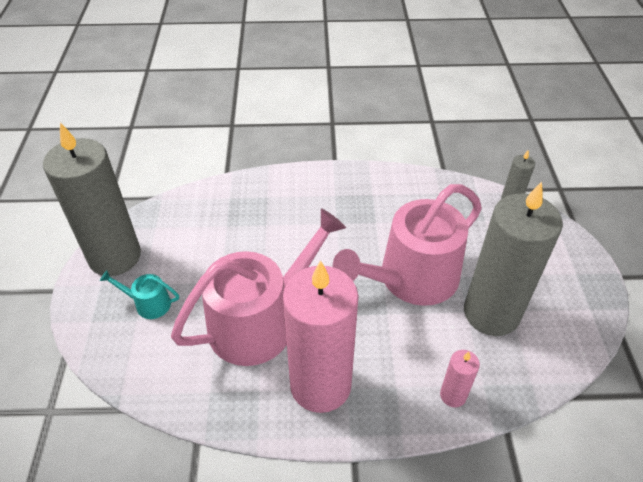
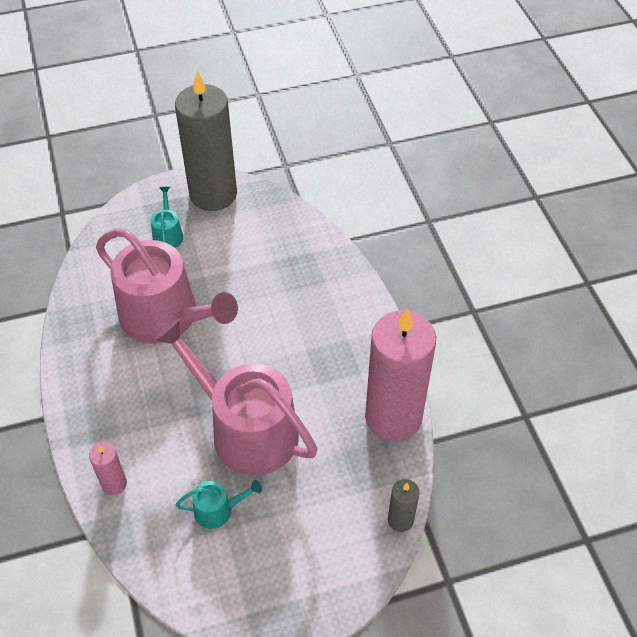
camera: 75 degrees right, 5 degrees up
pink candle [283,260,359,413] -> pink candle moved to [365,308,436,442]
grey candle [464,181,563,336] -> turquoise watering can [175,480,262,529]

